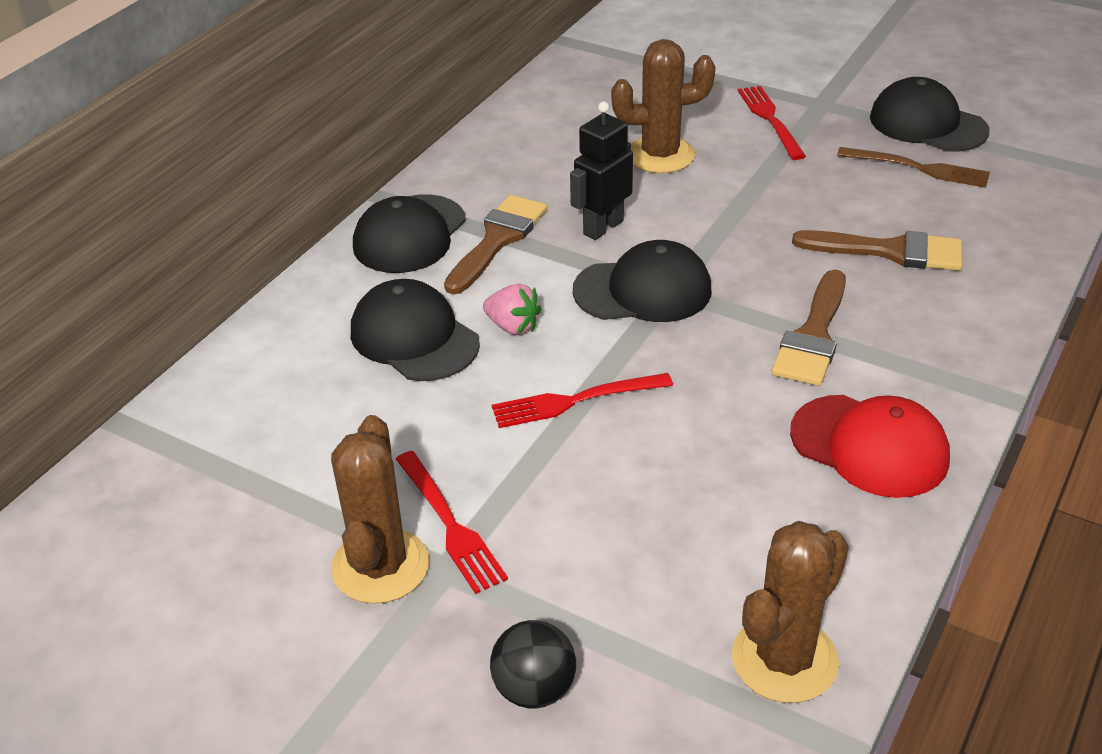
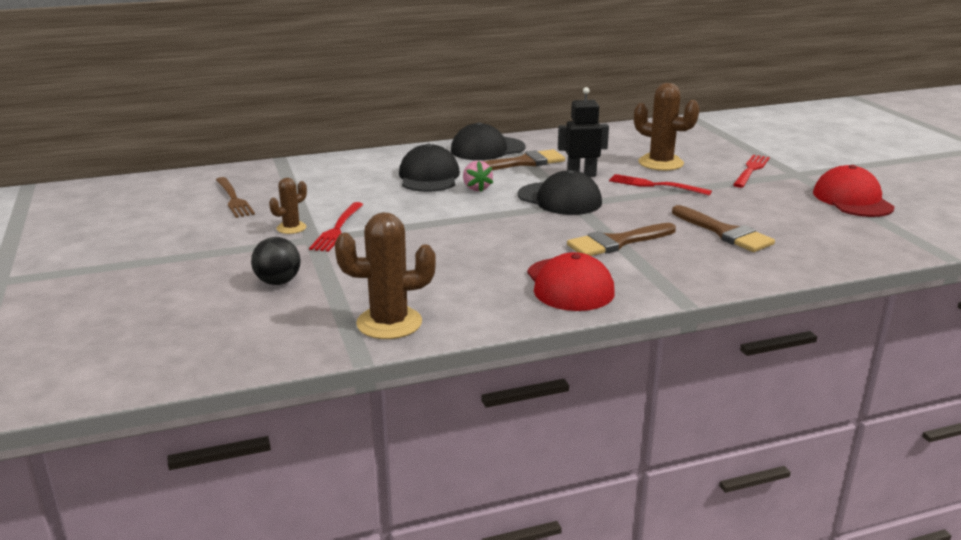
camera: 40 degrees right, 15 degrees down
brown cactus [331,415,429,604] -> brown cactus [269,178,307,234], size x0.55
red fork [492,373,673,428] -> red fork moved to [609,174,712,196]
brown fork [837,147,990,188] -> brown fork moved to [216,177,255,218]
black cap [870,77,990,152] -> red cap [813,165,895,217]

